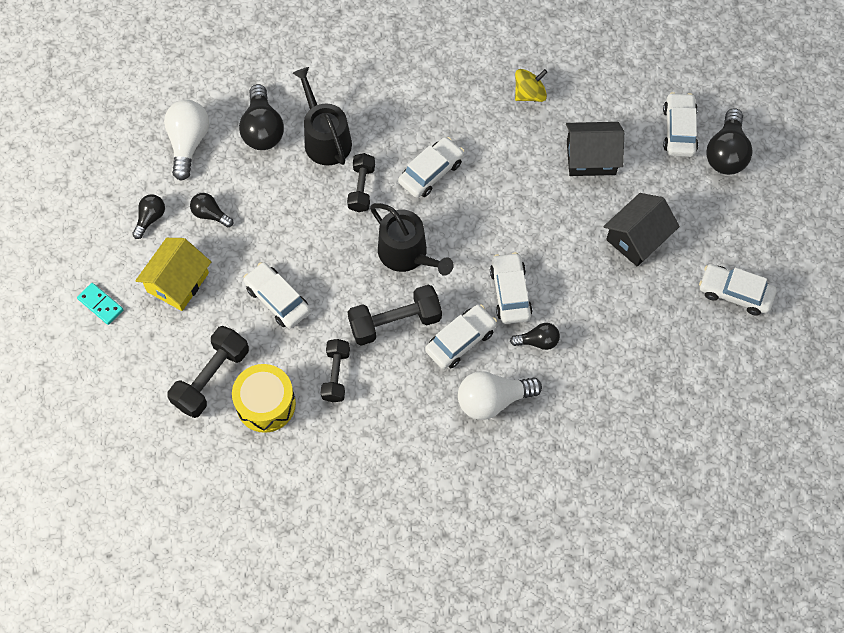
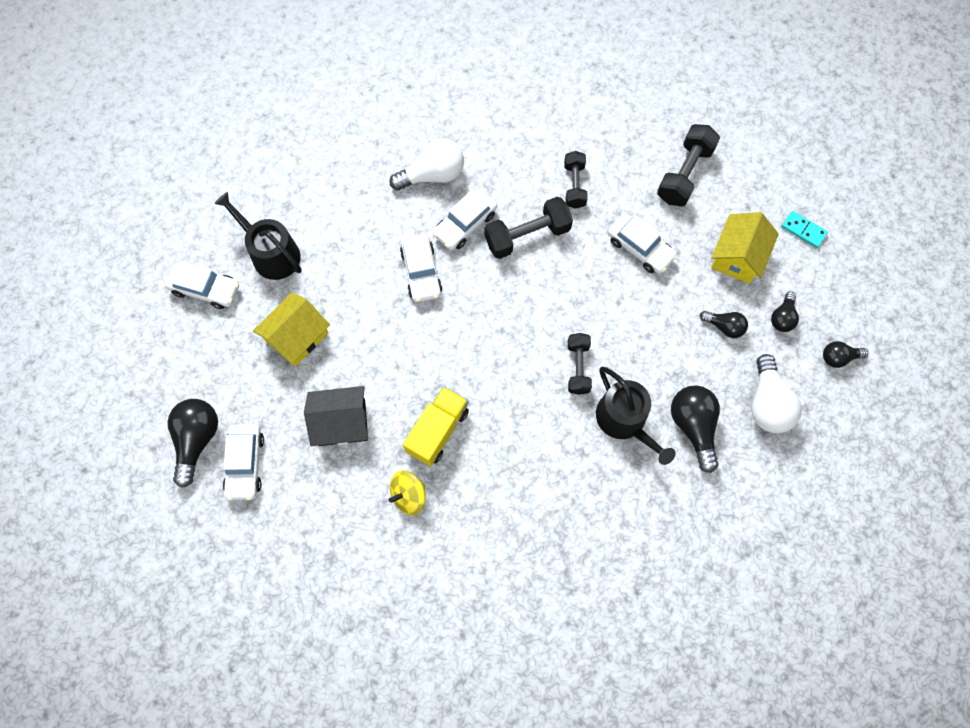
camera: 175 degrees right, 5 degrees up
yellow drum [232,364,296,433] -> none
black watering can [370,203,454,276] -> black watering can moved to [214,192,302,280]
white car [398,137,464,198] -> none
black light bulb [510,323,560,350] -> black light bulb moved to [823,341,868,368]
black house [603,193,680,267] -> yellow house [253,292,330,367]
none -> yellow truck [403,386,469,466]

